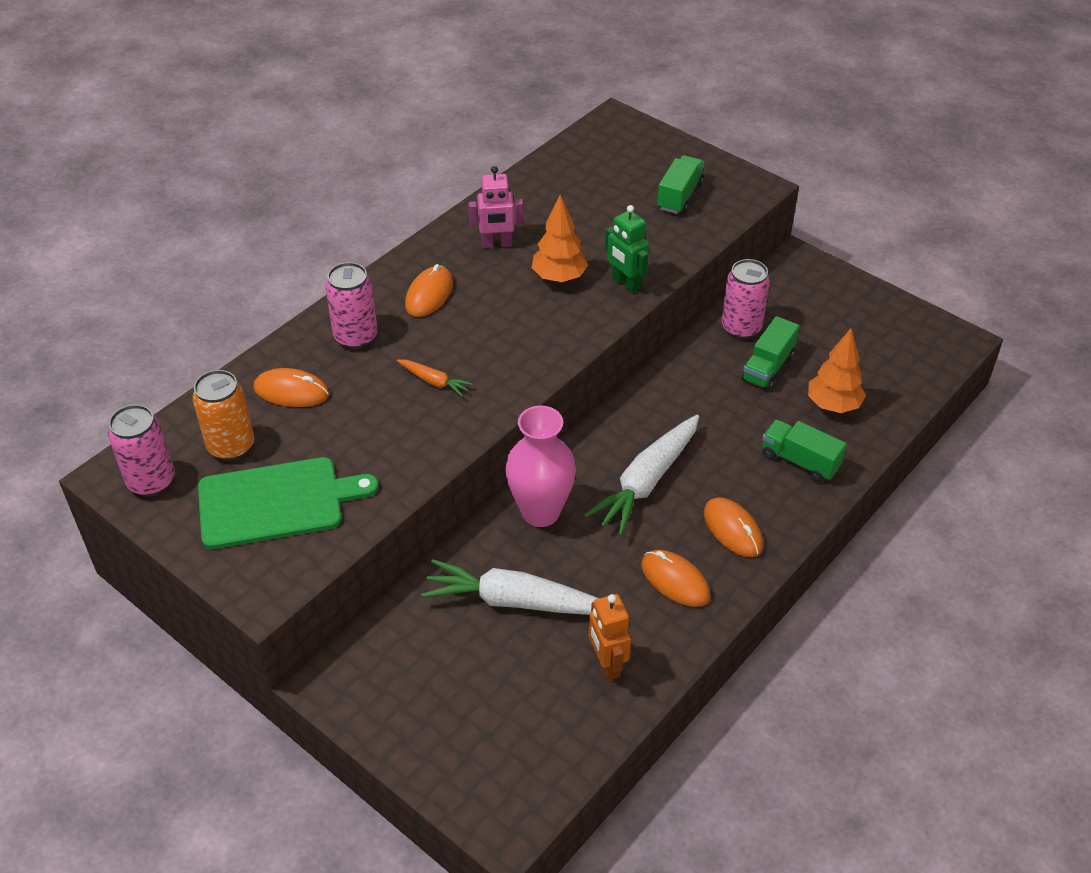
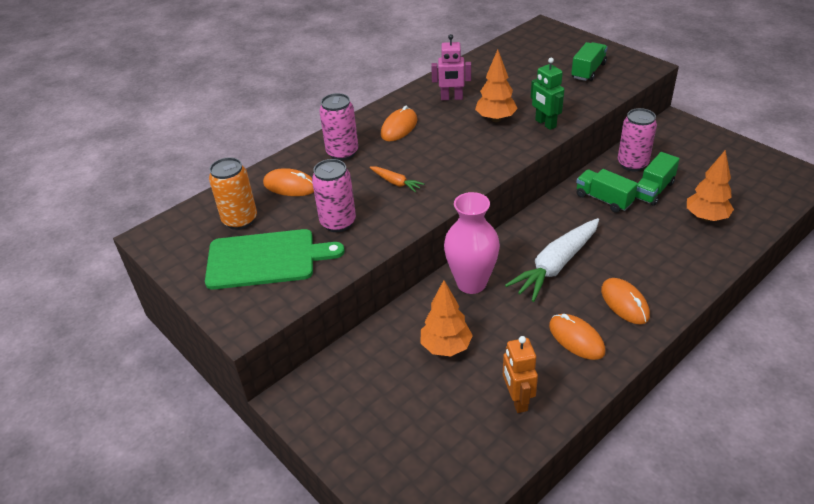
camera: 10 degrees right, 5 degrees down
pink can [108,405,175,497] -> pink can moved to [312,159,356,232]
white carrot [421,559,599,615] -> orange tree [421,280,473,356]
green truck [762,420,847,482] -> green truck moved to [576,169,638,213]

